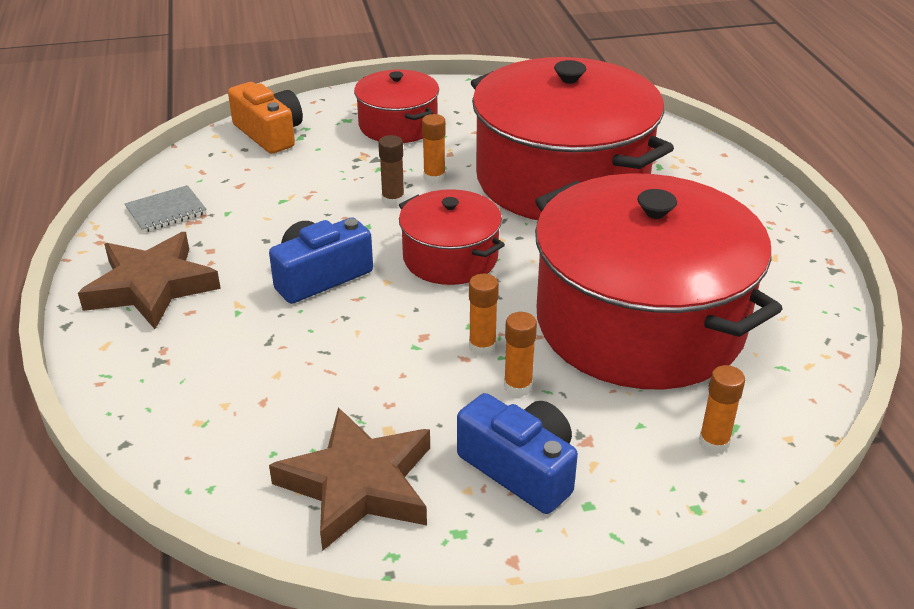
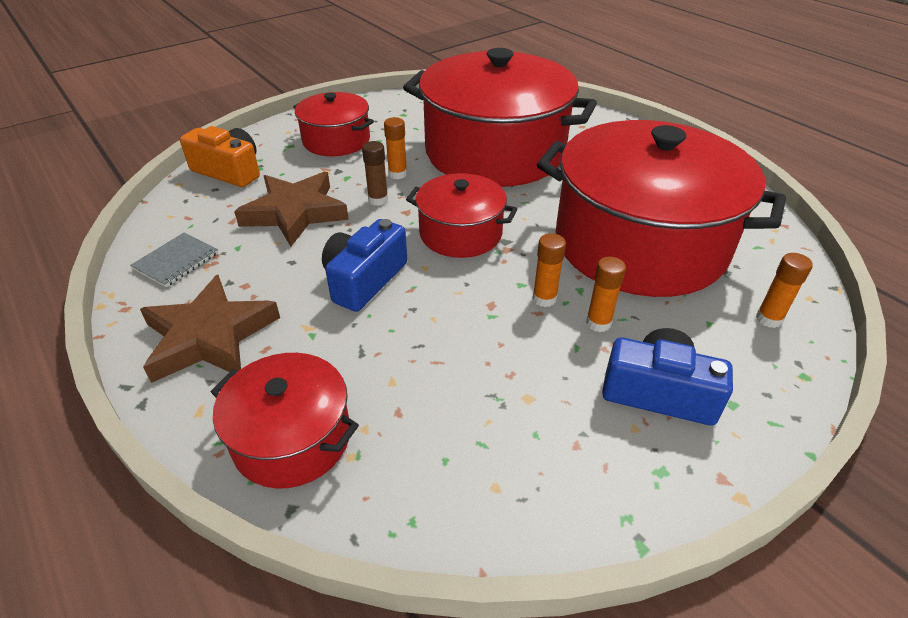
camera: 25 degrees left, 5 degrees up
brown star [269,407,430,551] -> brown star moved to [234,172,349,247]
none -> red pot [211,353,359,489]

